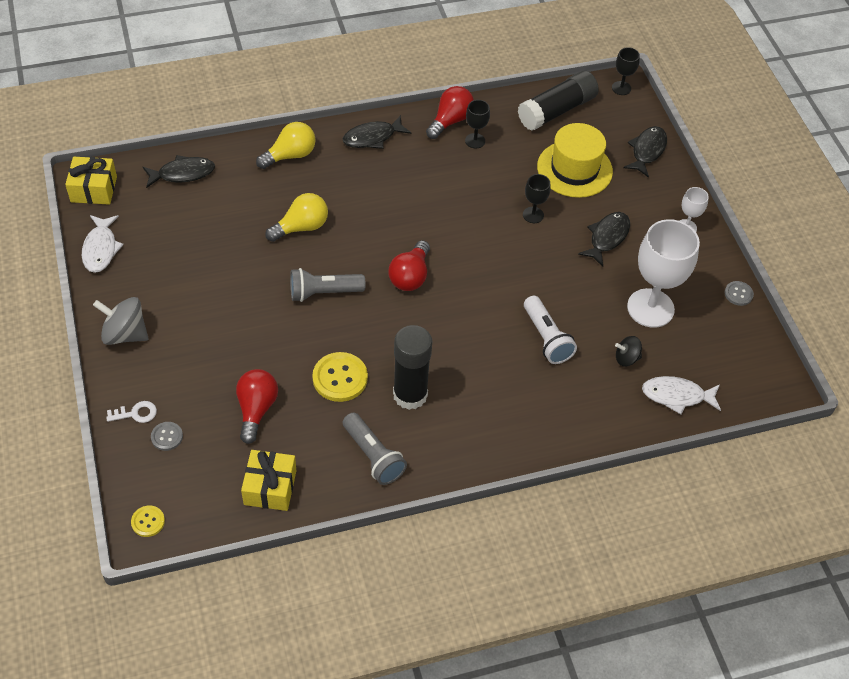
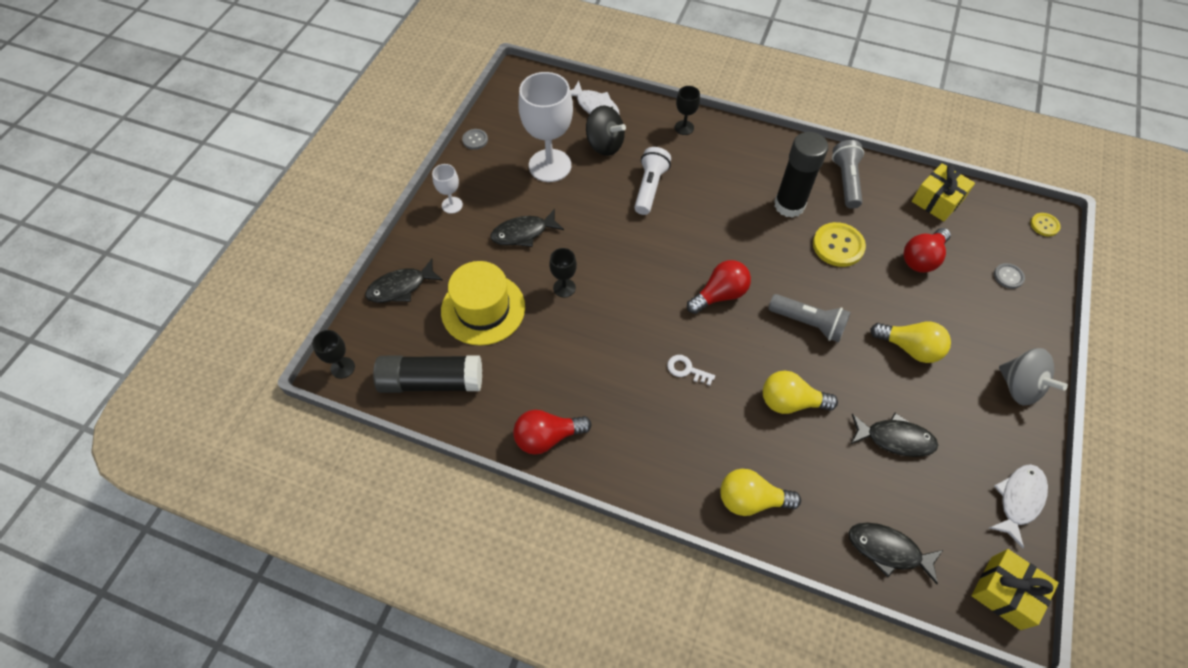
camera: 140 degrees left, 5 degrees up
white key [106,401,157,423] -> white key moved to [667,355,715,386]
black fish [343,115,411,149] -> black fish moved to [851,413,938,457]
black goblet [465,100,490,149] -> black goblet moved to [675,86,700,135]
black spinning top [615,336,642,367] -> black spinning top [586,106,626,156], size x1.71
none -> yellow light bulb [870,322,951,363]

